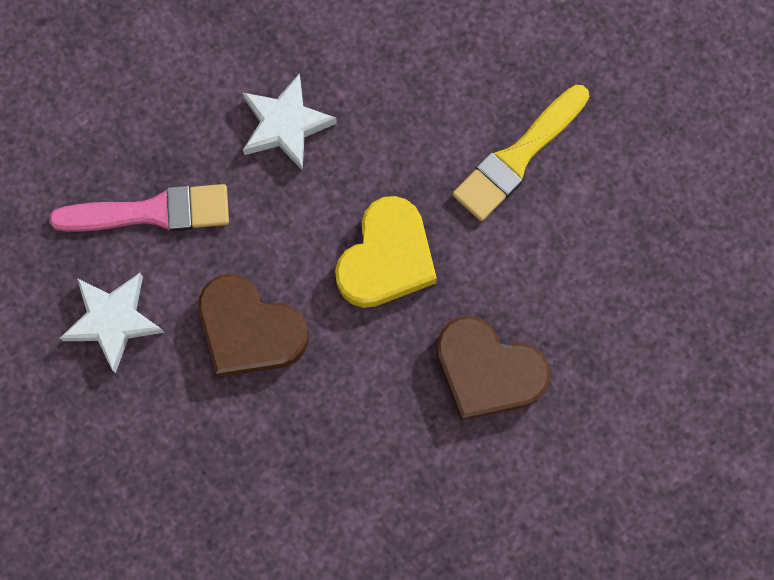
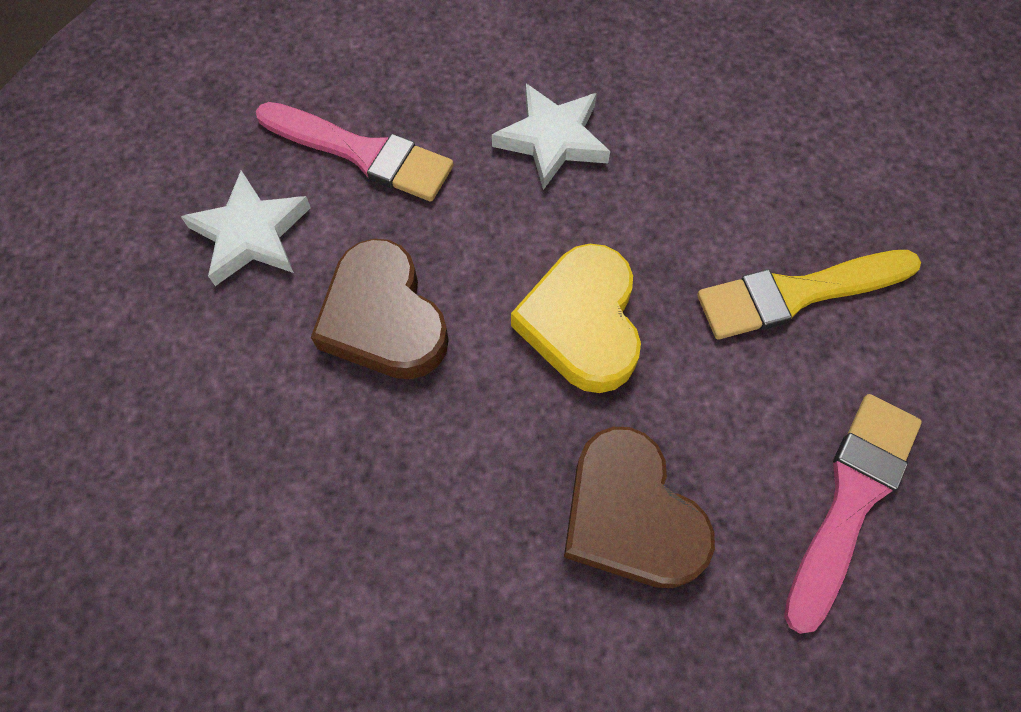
camera: 30 degrees right, 10 degrees down
yellow heart [335,196,437,308] -> yellow heart turned 120 degrees clockwise [511,244,641,393]
none -> pink brush [784,394,922,634]

